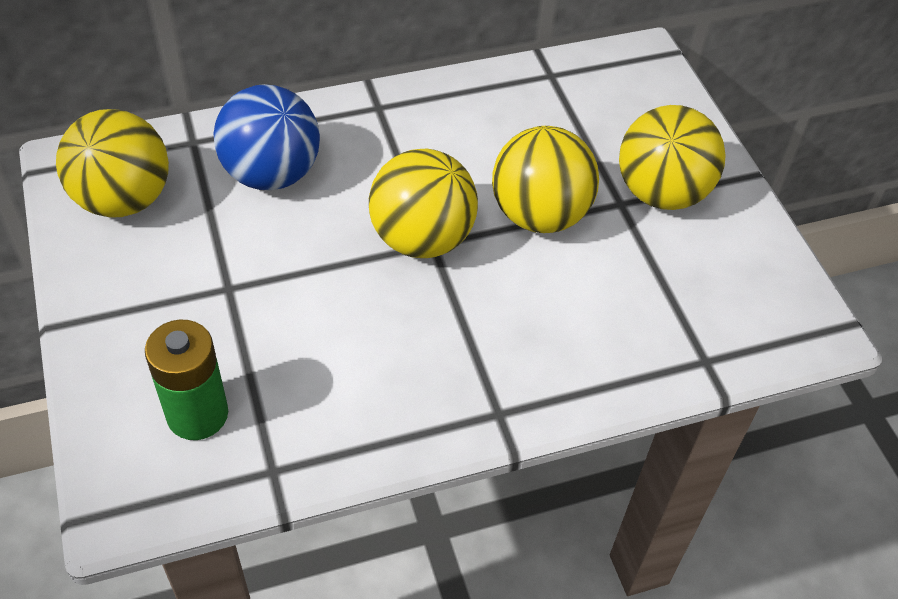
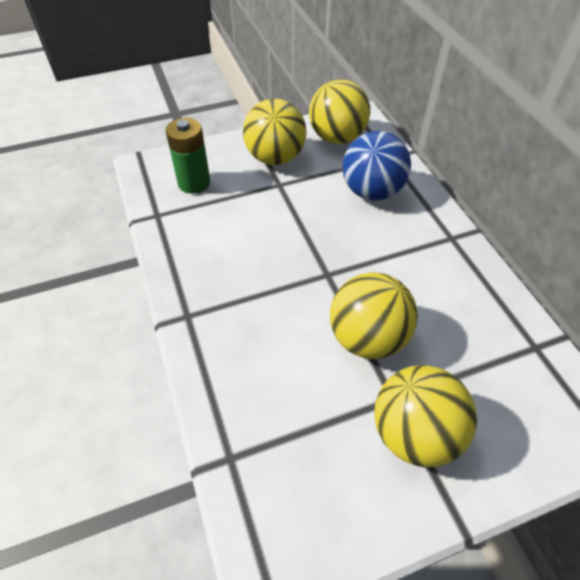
camera: 90 degrees right, 0 degrees up
yellow ball [369,149,478,258] -> yellow ball moved to [243,99,307,165]

